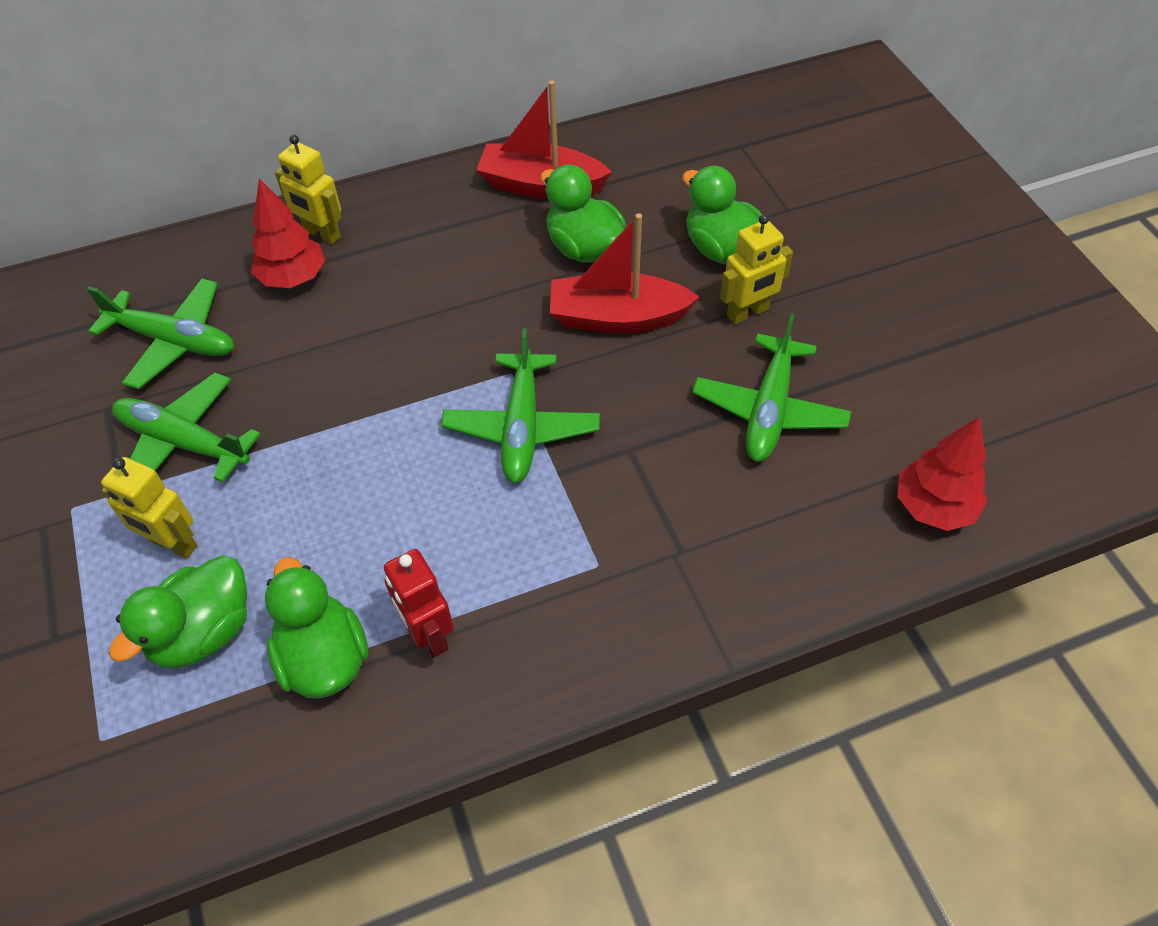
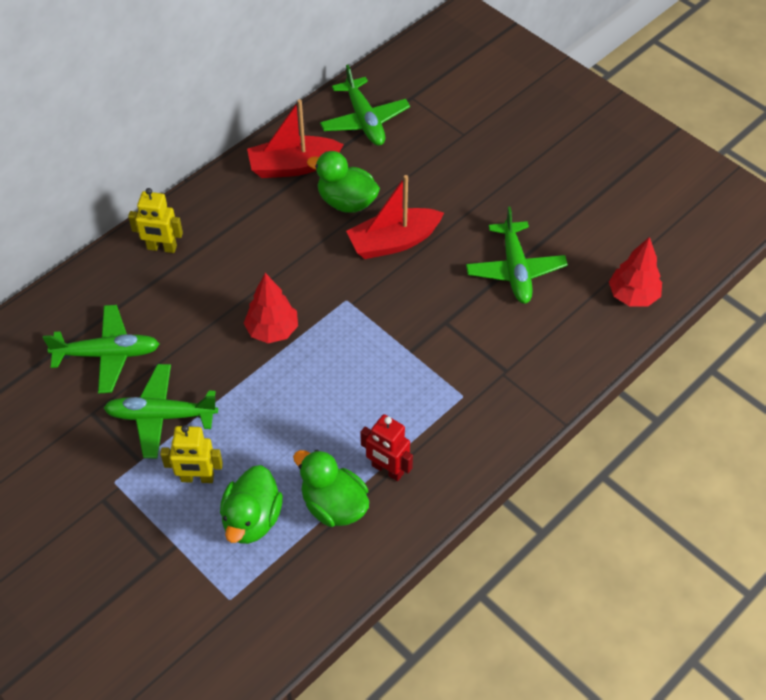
camera: 25 degrees left, 0 degrees up
red tree [251,178,325,288] -> red tree moved to [244,273,298,343]
green plane [441,328,600,483] -> green plane moved to [320,65,410,146]
green duck [682,166,762,264] -> none
yellow robot [720,214,793,324] -> none

